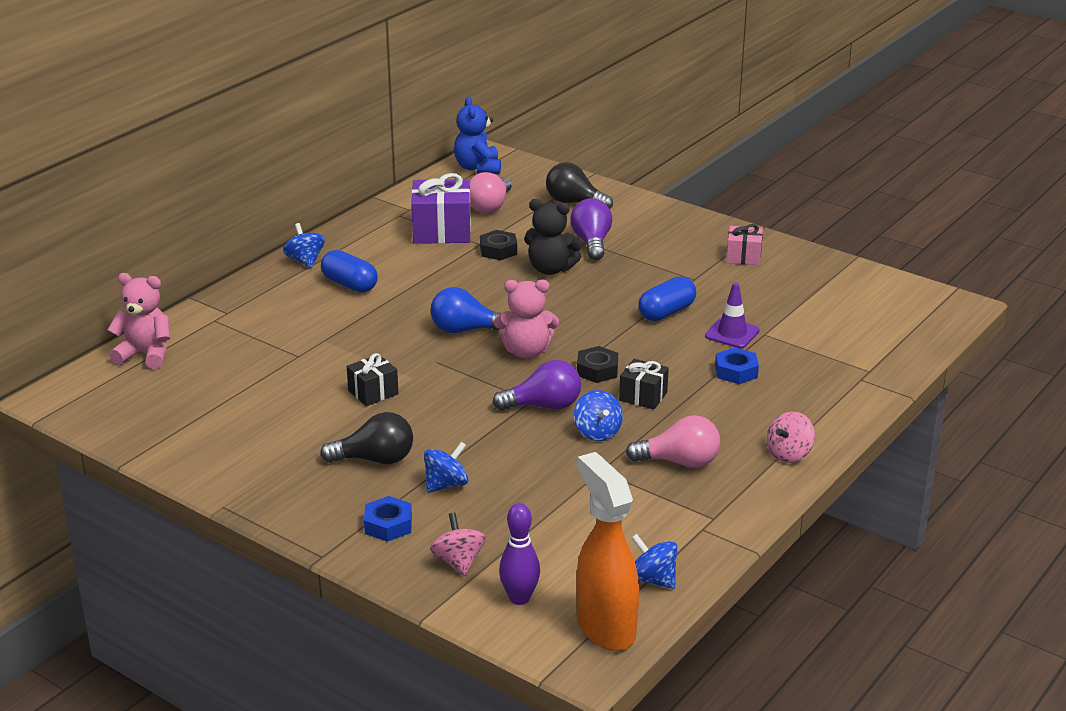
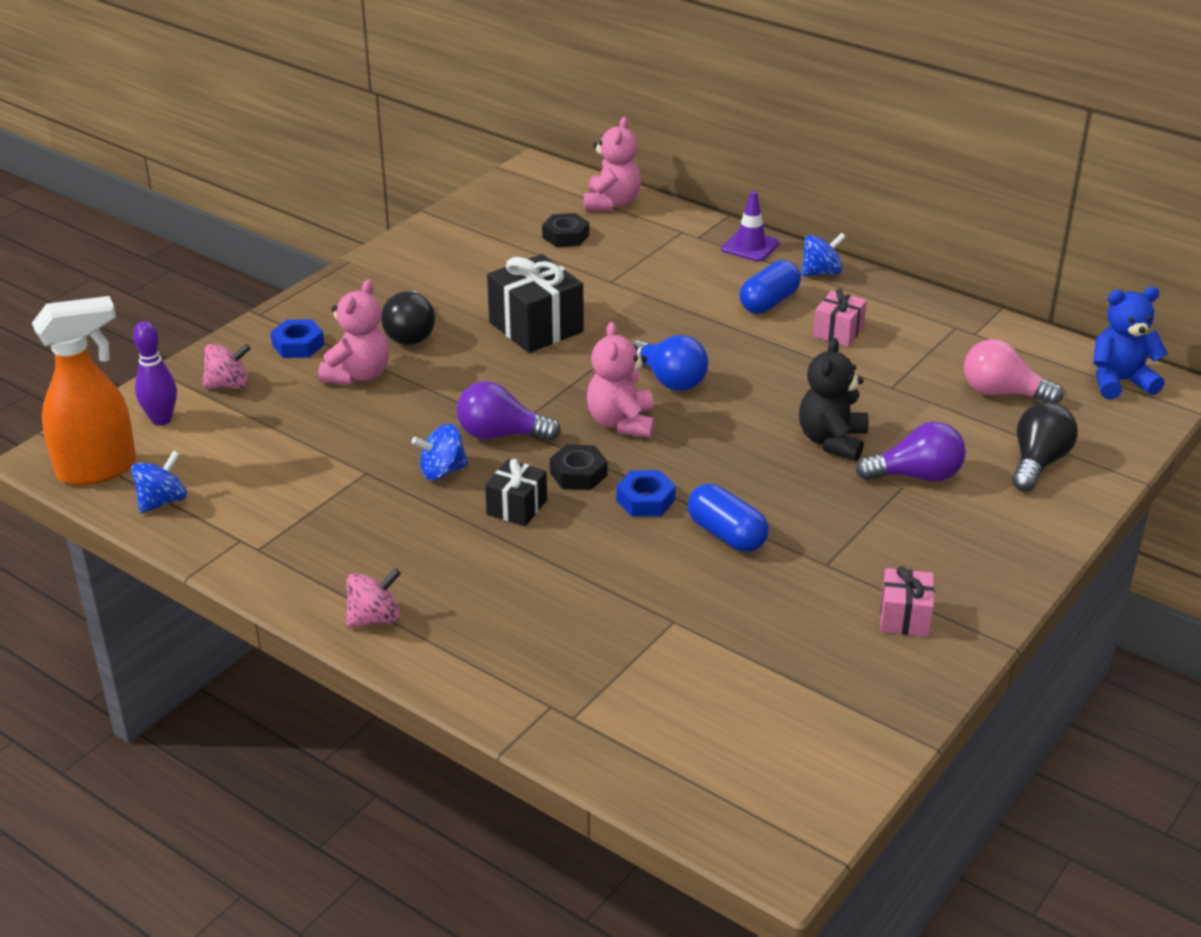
camera: 90 degrees right, 5 degrees up
black gift [347,353,398,406] -> black gift [487,254,584,353], size x1.75
purple gift [411,173,471,244] -> none
blue spinning top [424,442,468,493] -> pink teddy bear [318,280,389,385]
blue light bulb [430,287,500,333] -> blue light bulb turned 135 degrees clockwise [632,335,708,391]
black nut [480,230,517,261] -> black nut moved to [542,213,589,247]
purple light bulb [493,360,581,410] -> purple light bulb turned 105 degrees clockwise [457,381,561,440]
pink light bulb [626,415,720,468] -> none
purple traffic cone [705,283,760,348] -> purple traffic cone moved to [721,191,779,261]
blue nut [715,347,759,384] -> blue nut moved to [616,470,676,517]
pink spinning top [767,411,815,463] -> pink spinning top turned 105 degrees clockwise [346,568,401,628]
none -> pink gift [813,289,867,347]

